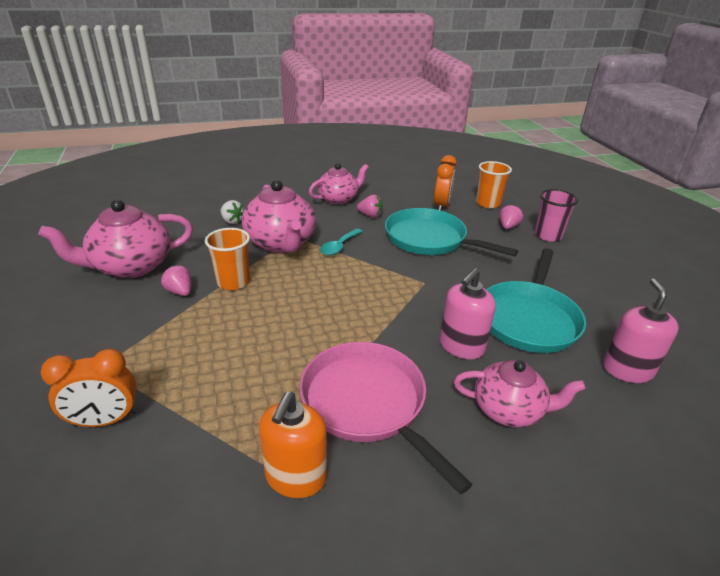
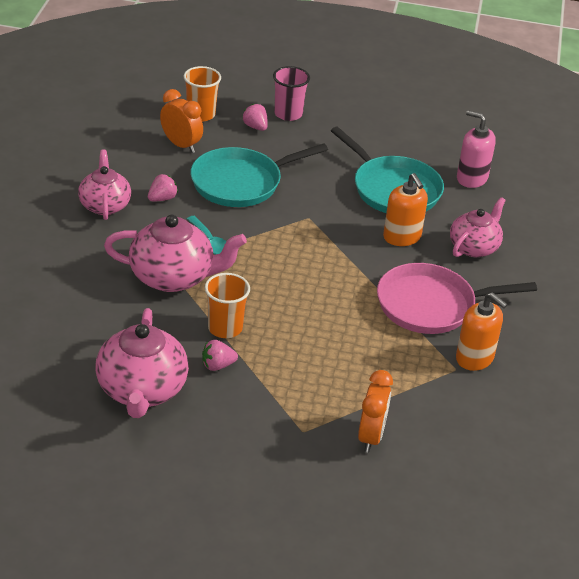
camera: 65 degrees left, 5 degrees up
white strawberry [220,200,244,224] -> none
pink soap dispenser [440,268,496,359] -> orange soap dispenser [383,173,428,246]

